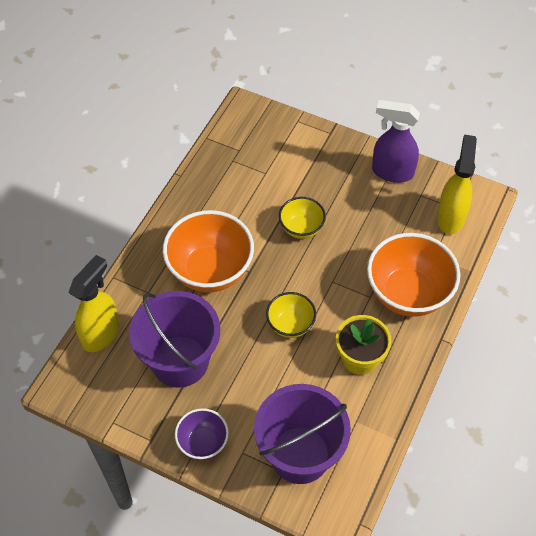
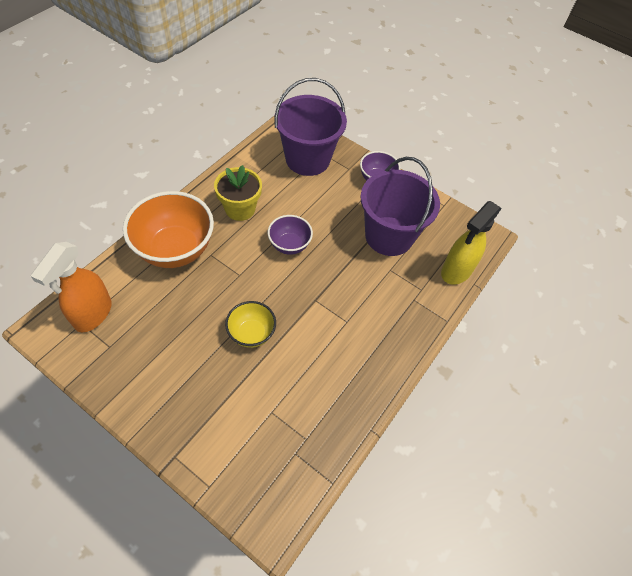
camera: 175 degrees left, 0 degrees up
orange bowl [163,210,254,292] -> none
yellow bowl [266,292,316,338] -> purple bowl [268,215,313,255]
purple spray bottle [372,100,420,183] -> none
yellow spray bottle [437,134,477,234] -> orange spray bottle [31,242,112,332]

